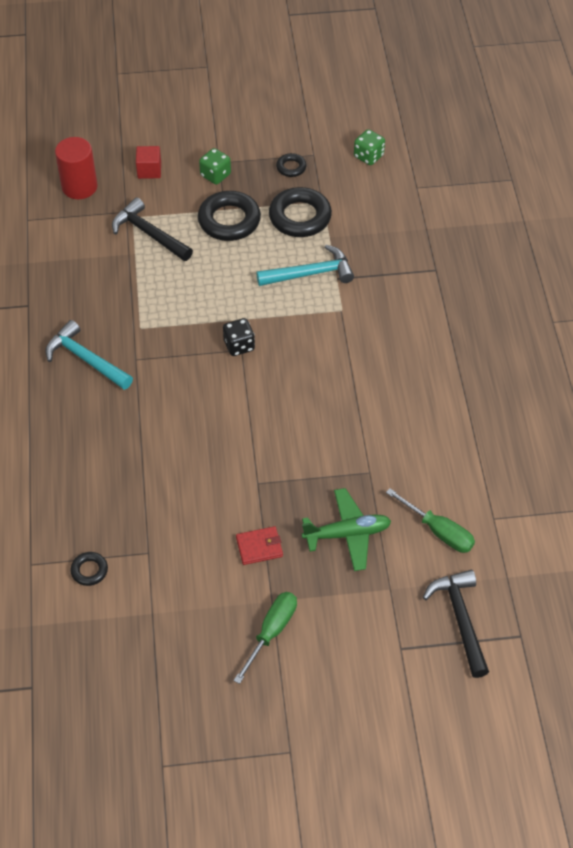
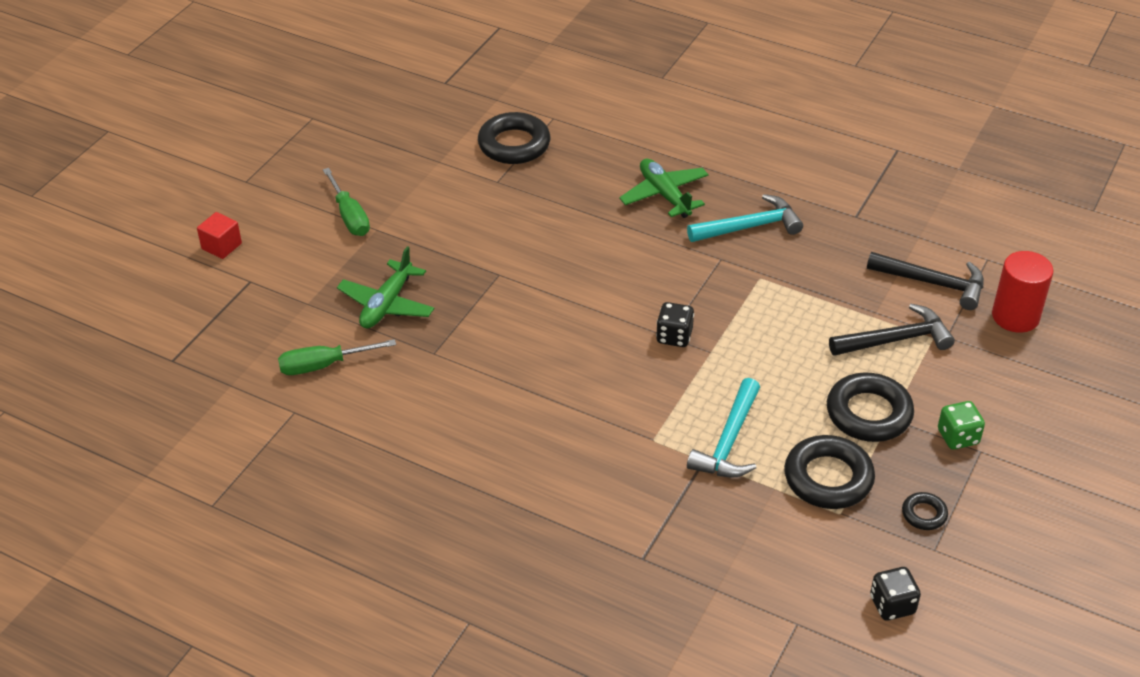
camera: 125 degrees right, 10 degrees down
black ring [70,552,108,586] -> black ring [478,112,550,164], size x2.01
red cube [136,146,161,179] -> red cube moved to [197,212,242,259]
red wallet [236,526,283,565] -> none
green dice [354,129,385,165] -> black dice [870,567,921,621]
black hammer [423,570,489,678] -> black hammer moved to [867,252,984,310]
none -> green plane [619,159,709,218]

